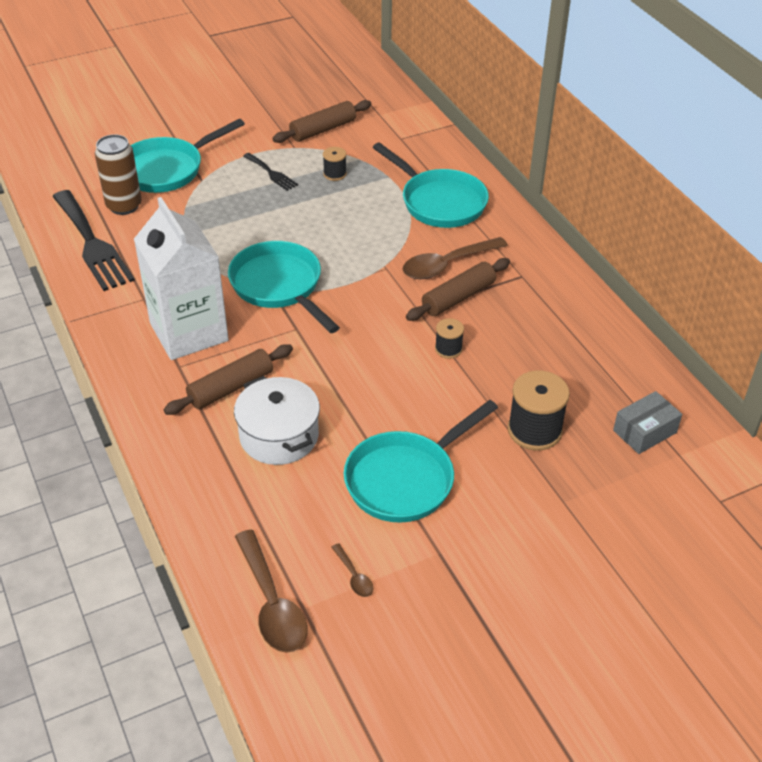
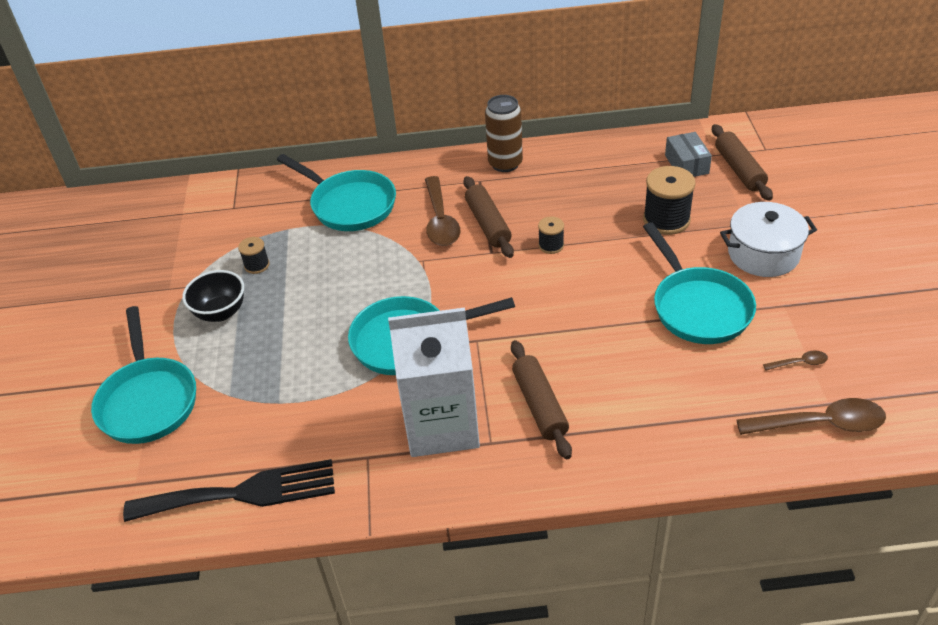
camera: 65 degrees left, 0 degrees up
brown can [95,134,142,215] -> brown can moved to [485,95,523,172]
white pot [234,376,320,465] -> white pot moved to [720,202,817,277]
black fork [243,153,298,191] -> black bowl [182,270,244,322]
brown rolling pin [272,100,371,143] -> brown rolling pin moved to [712,124,773,201]
turquoise pan [372,142,489,228] -> turquoise pan turned 60 degrees clockwise [277,154,396,231]

